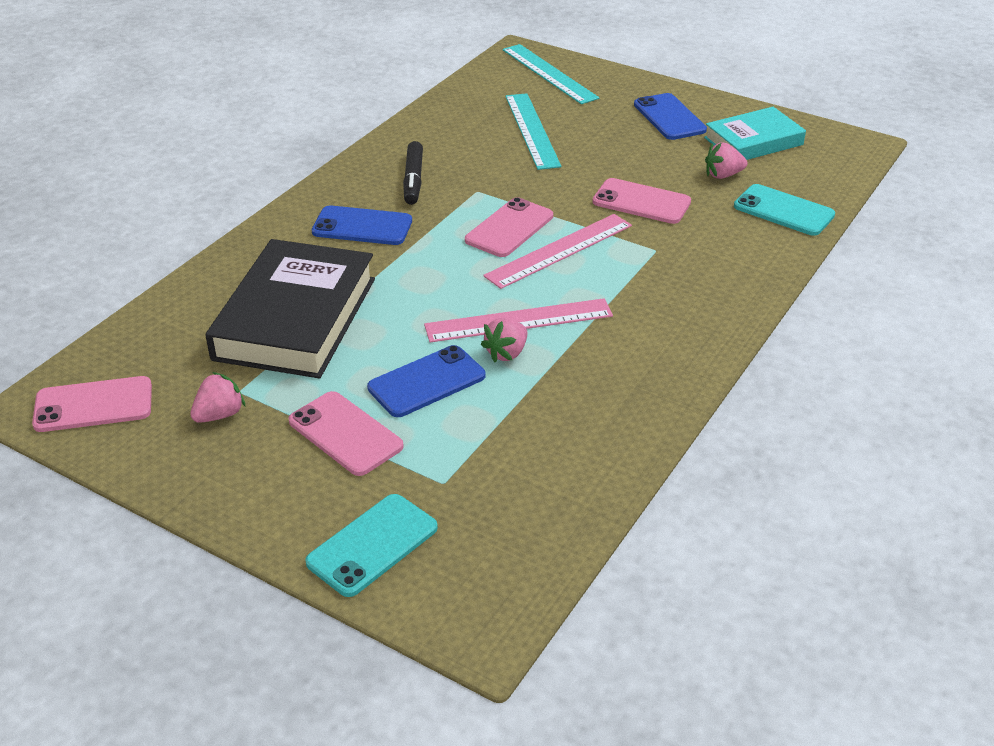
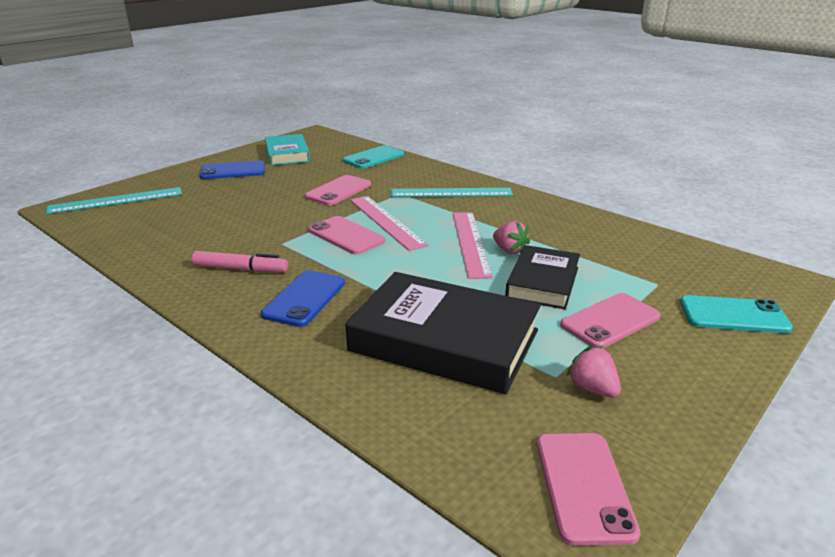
camera: 80 degrees left, 10 degrees down
turquoise phone [305,494,438,597] -> turquoise phone turned 45 degrees counterclockwise [680,295,793,333]
blue phone [367,345,485,417] -> black book [505,245,580,309]
black marker [403,141,423,205] -> pink marker [192,251,288,272]
turquoise ruler [505,93,561,170] -> turquoise ruler moved to [391,188,513,197]
pink strawberry [705,142,747,179] -> none

